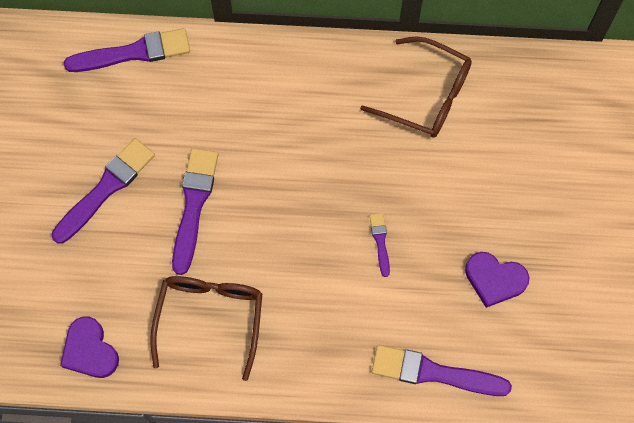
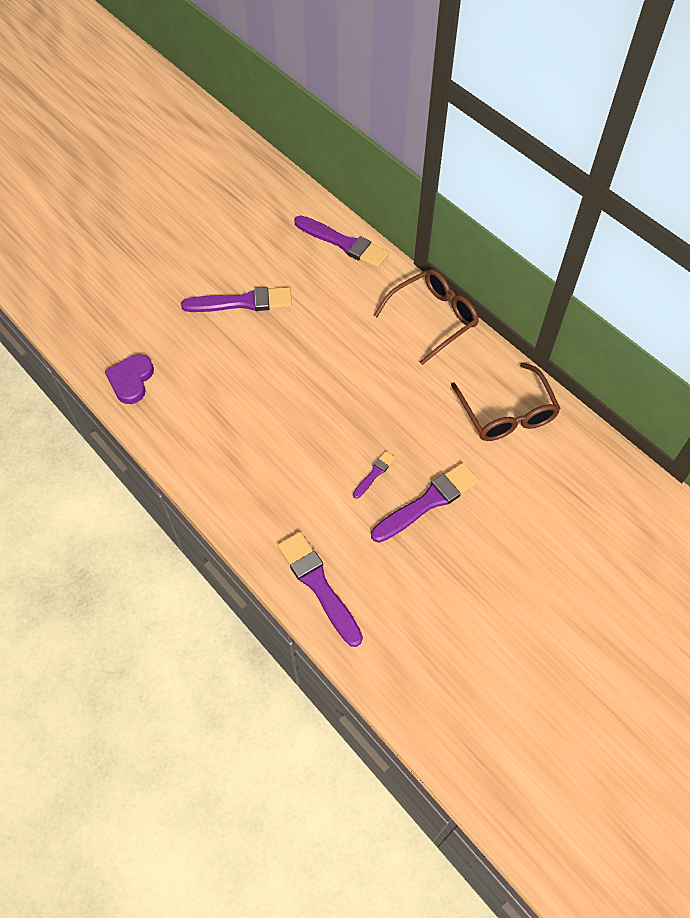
camera: 45 degrees right, 10 degrees down
brown glasses [150,276,262,381] -> brown glasses moved to [374,269,479,365]
purple brush [172,148,218,275] -> purple brush moved to [371,462,479,543]
purple heart [465,252,529,308] -> none

